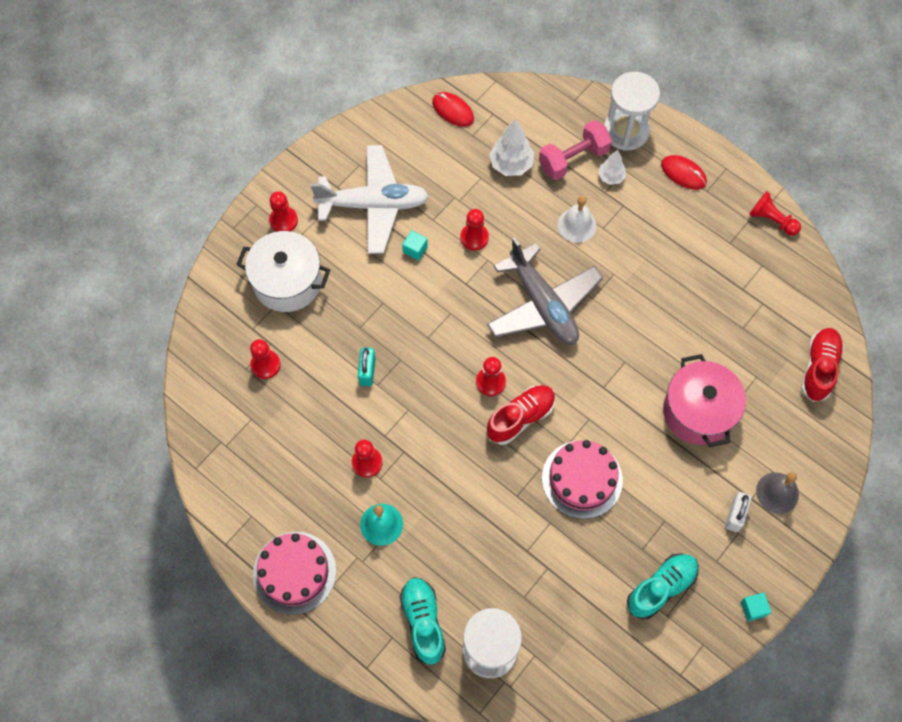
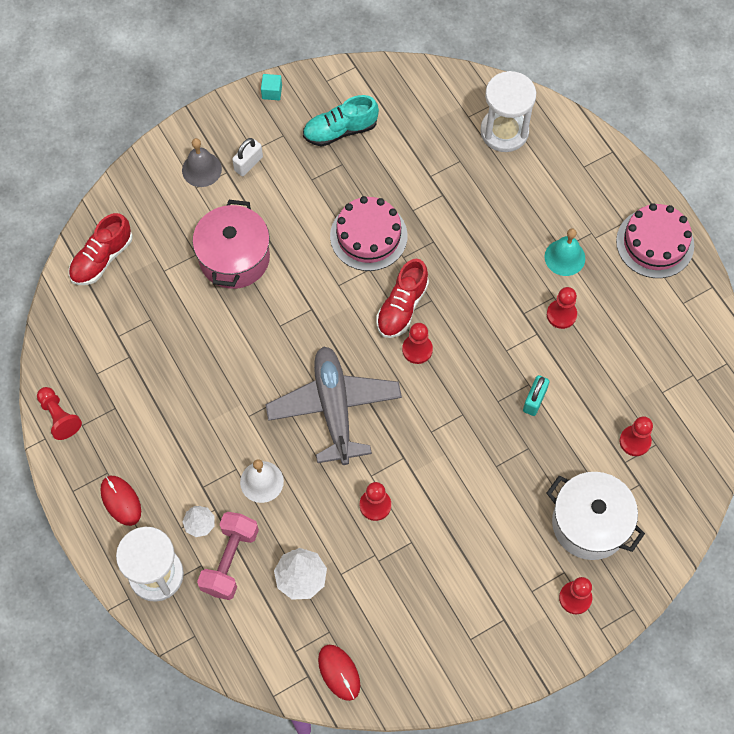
camera: 160 degrees left, 0 degrees up
white plane [310,145,429,254] -> none
turquoise shoe [400,577,446,665] -> none
turquoise cube [402,230,428,261] -> none
red shoe [486,385,556,445] -> red shoe turned 45 degrees counterclockwise [376,259,429,338]
pink dumbbell [539,120,612,180] -> pink dumbbell turned 60 degrees counterclockwise [197,512,259,600]

